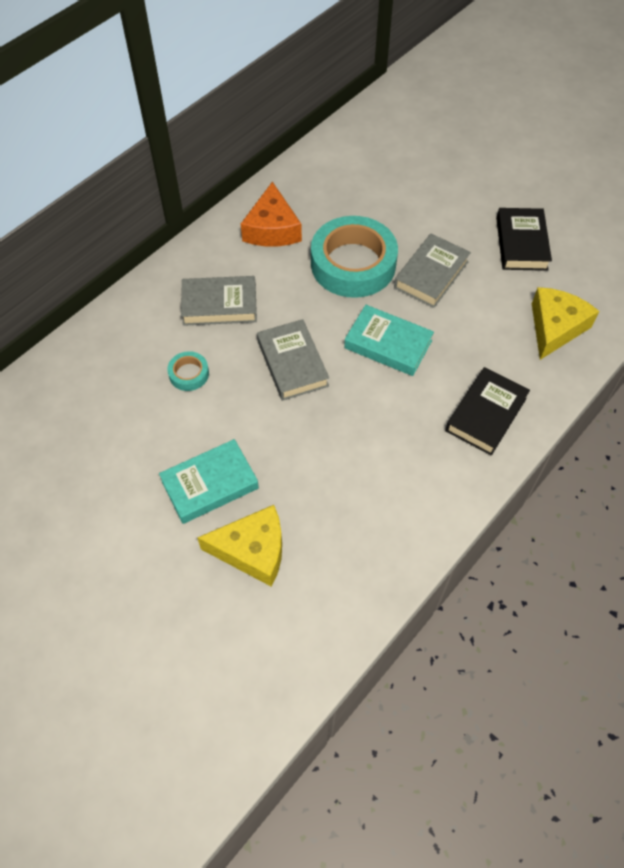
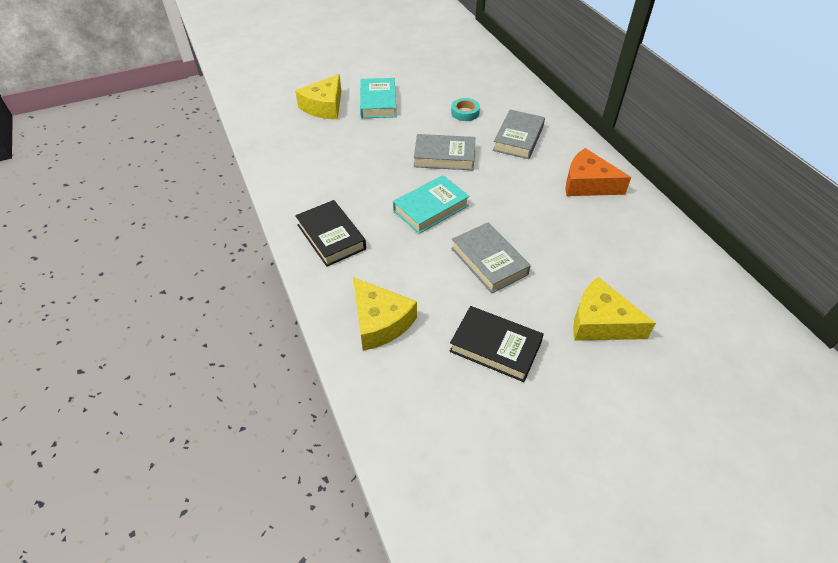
camera: 115 degrees right, 10 degrees down
turquoise tape [311,216,398,298] -> none
none -> yellow cheese [573,277,656,341]

